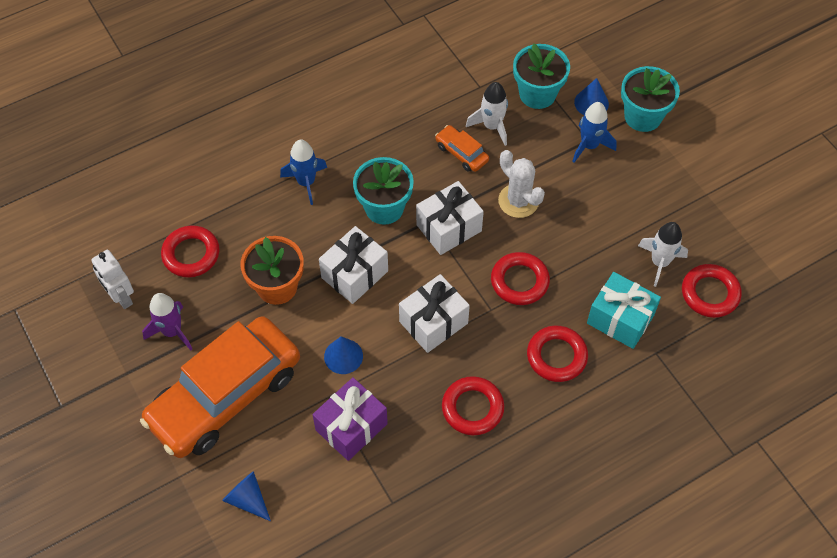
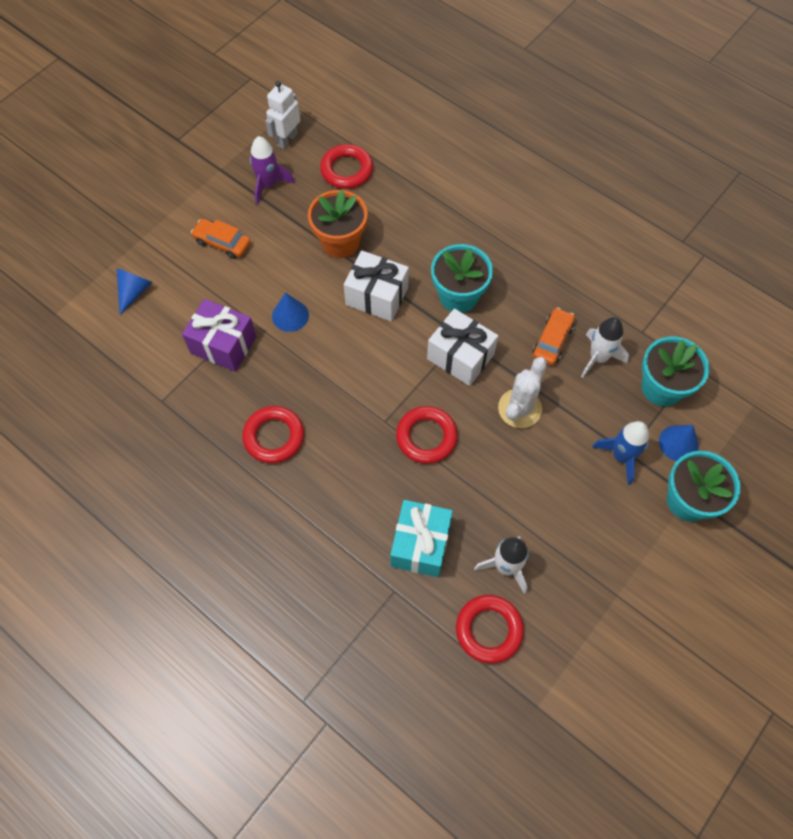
camera: 70 degrees right, 5 degrees up
orange car [140,316,300,458] -> orange car [191,219,251,259], size x0.40
blue rocket [280,139,327,205] -> none
white gift [399,274,470,353] -> none
red ring [527,326,588,382] -> none

